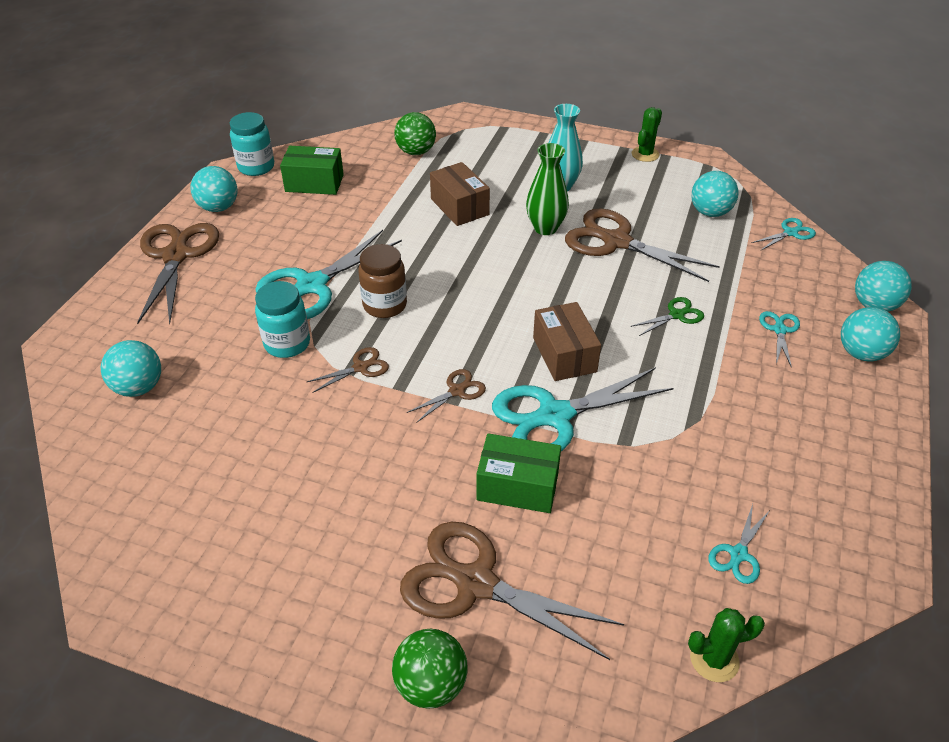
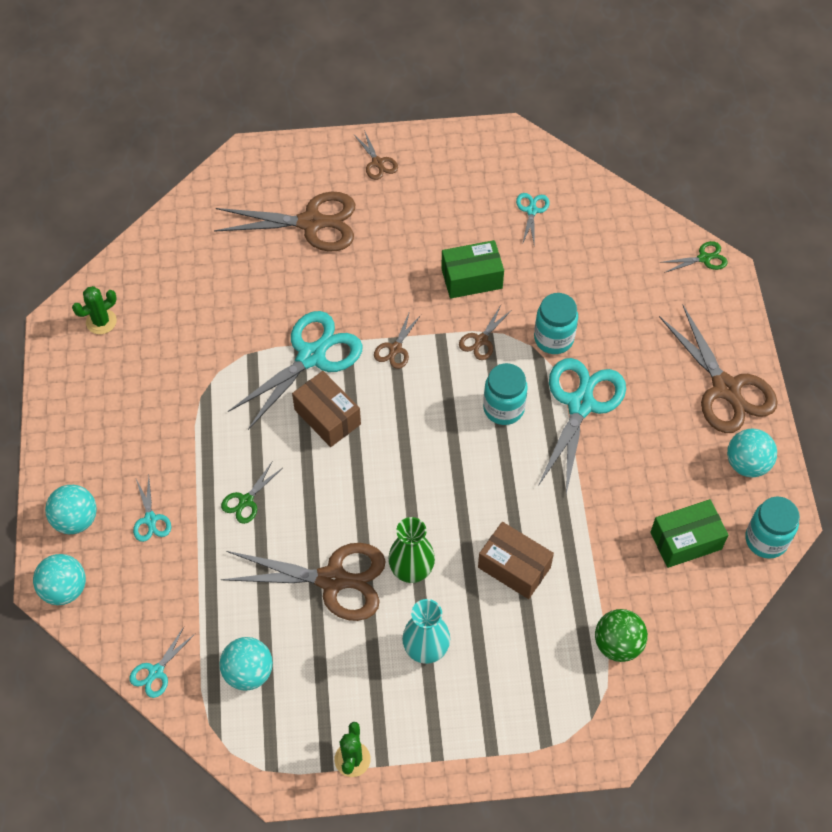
camera: 155 degrees right, 15 degrees up
turquoise ball [101,340,161,397] -> none
brown jar [358,244,407,318] -> turquoise jar [483,363,528,425]
green ball [392,629,468,709] -> none
green box [476,433,561,513] -> green box moved to [441,240,504,299]
green cactus [688,608,765,682] -> green cactus moved to [72,286,117,334]
turquoise scissors [708,504,770,584] -> turquoise scissors moved to [516,193,550,247]
none -> brown scissors [354,130,398,180]
none -> green scissors [660,241,728,273]

